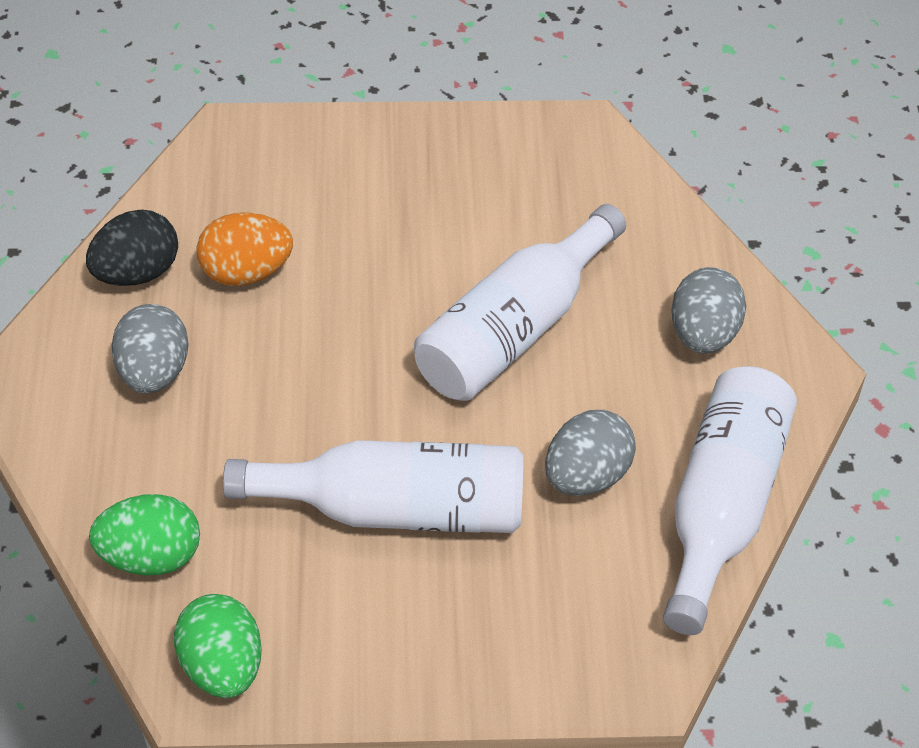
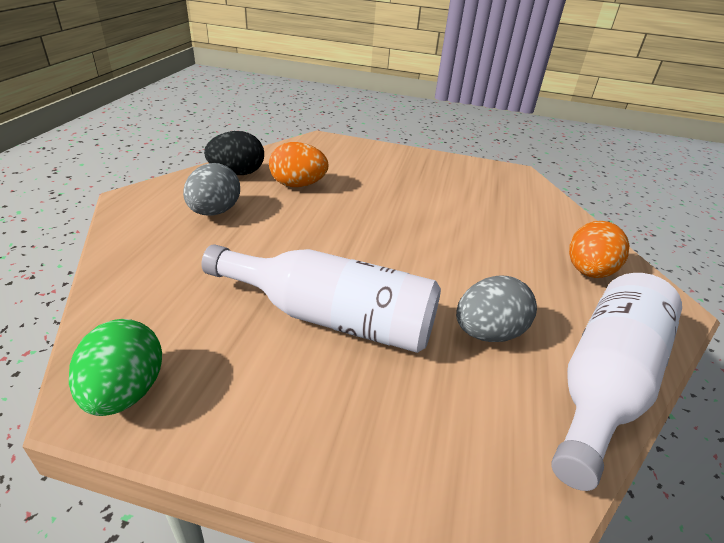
camera: 15 degrees right, 15 degrees down
green egg [89,494,200,575] -> none
white bottle [414,204,626,401] -> none
grey egg [671,267,746,354] -> orange egg [569,221,630,278]

